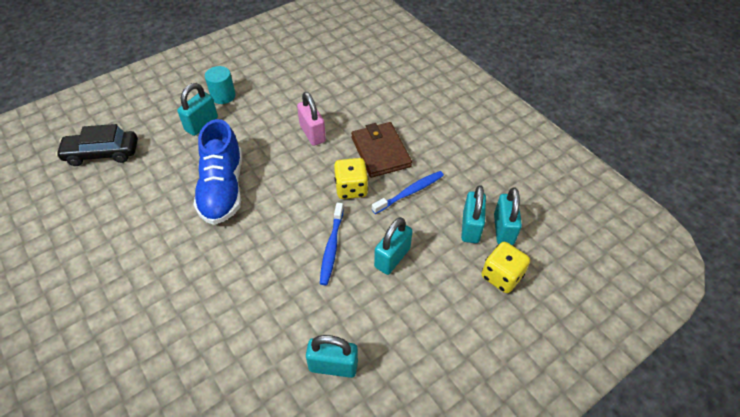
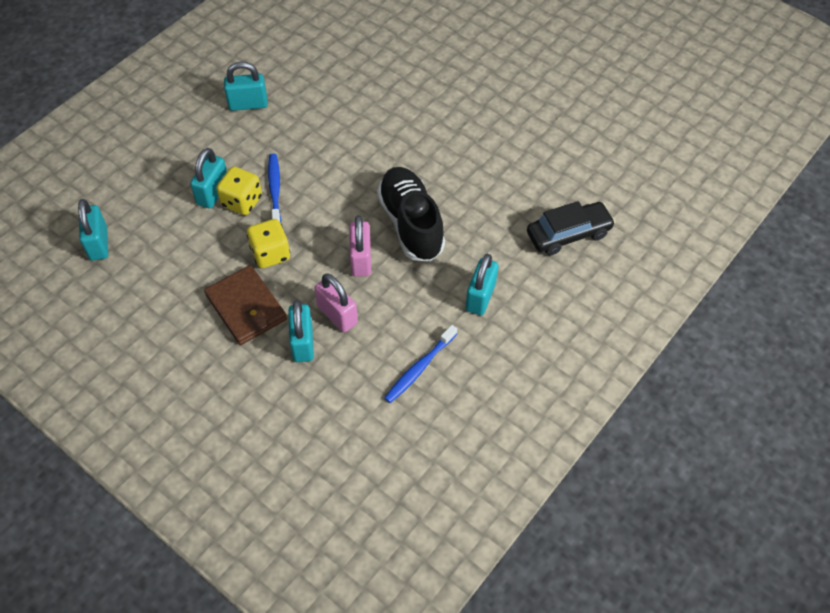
camera: 165 degrees right, 5 degrees up
blue shoe [193,119,242,225] -> black shoe [377,167,445,262]
turquoise cylinder [205,66,236,104] -> none
blue toothbrush [372,171,444,214] -> blue toothbrush moved to [384,325,457,403]
turquoise padlock [461,185,486,243] -> turquoise padlock moved to [288,300,314,362]
yellow dice [482,242,530,293] -> yellow dice moved to [216,167,262,215]
none -> pink padlock [349,215,371,277]

